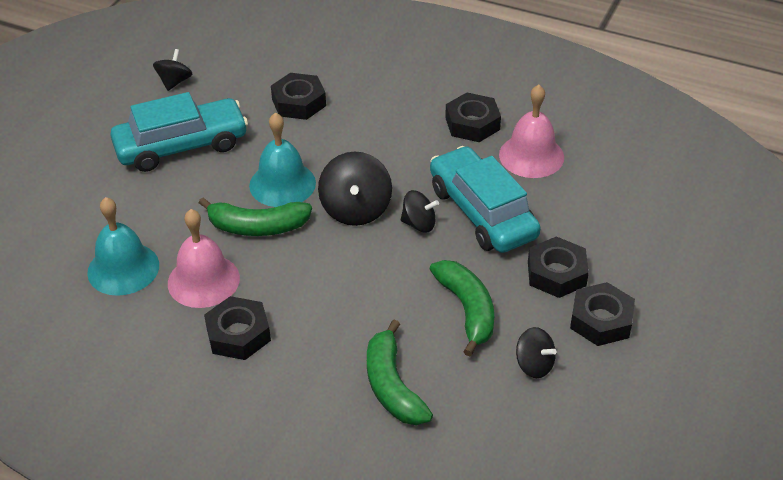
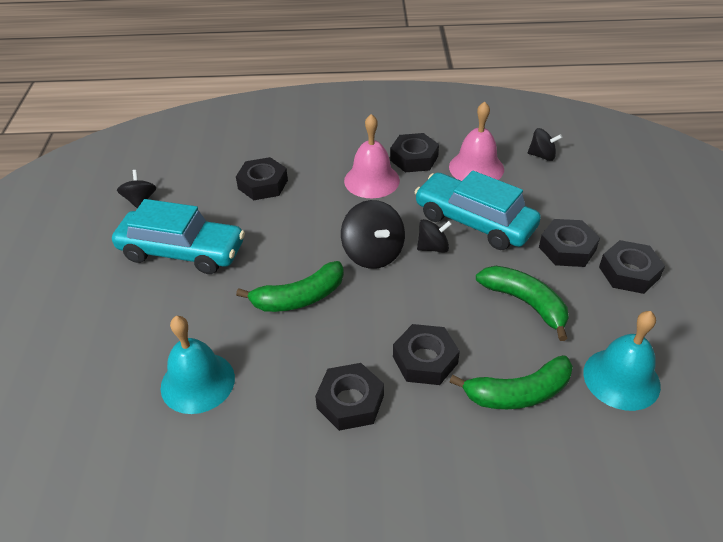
camera: 25 degrees left, 0 degrees up
turquoise car [110,92,248,172] -> turquoise car turned 60 degrees clockwise [112,199,245,274]
pink bell [168,209,240,308] -> pink bell moved to [344,114,400,198]
turquoise bell [249,113,316,207] -> turquoise bell moved to [583,311,661,411]
green banana [367,320,433,425] -> green banana turned 60 degrees counterclockwise [450,355,573,409]
black spinning top [516,327,557,378] -> black spinning top moved to [528,128,562,161]
none -> black nut [393,324,460,385]

